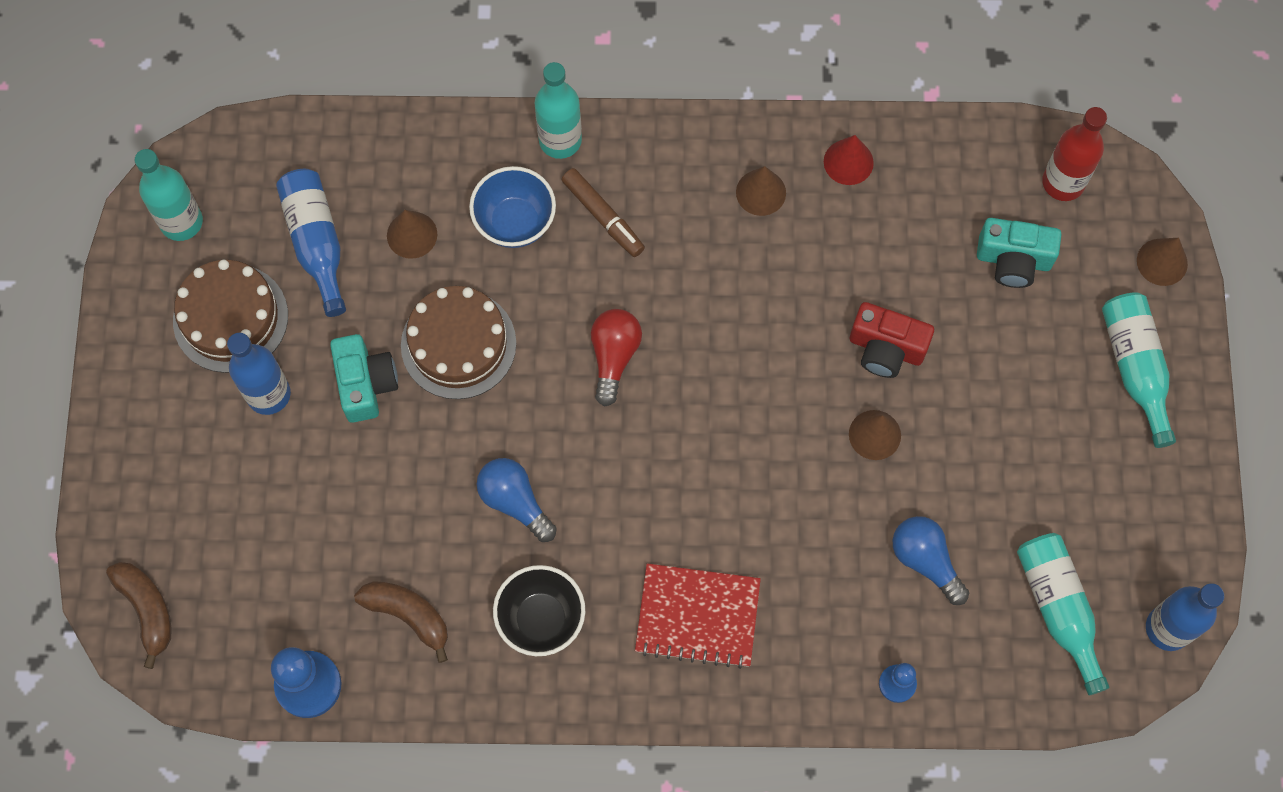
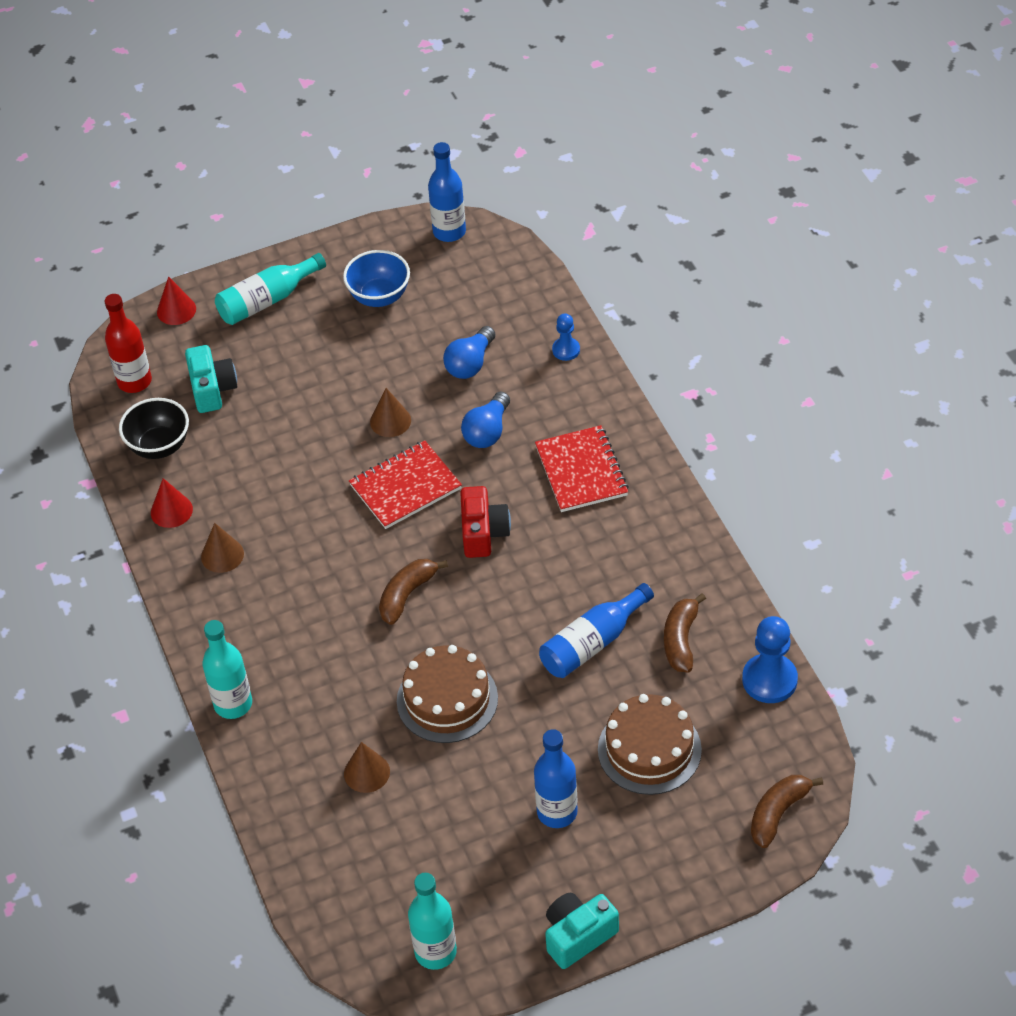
camera: 110 degrees left, 20 degrees down
brown cake [173,259,288,373] -> brown cake moved to [598,694,702,795]
blue bottle [276,169,346,317] -> blue bottle moved to [539,583,654,678]
turquoise camera [330,334,398,423] -> turquoise camera moved to [545,893,619,969]
blue bowl [469,166,556,248] -> blue bowl moved to [343,250,410,307]
blue light bulb [477,458,557,542] -> blue light bulb moved to [461,391,510,448]
black bowl [493,565,585,656] -> black bowl moved to [119,398,189,459]
brown marker [562,168,645,257] -> none
red light bulb [591,309,642,407] -> brown banana [379,559,448,625]
red camera [850,302,934,378] -> red camera moved to [460,486,511,558]
turquoise bottle [1017,533,1109,695] -> none
brown cone [1137,238,1188,286] -> red cone [157,276,196,325]
none -> red notebook [349,440,462,529]

